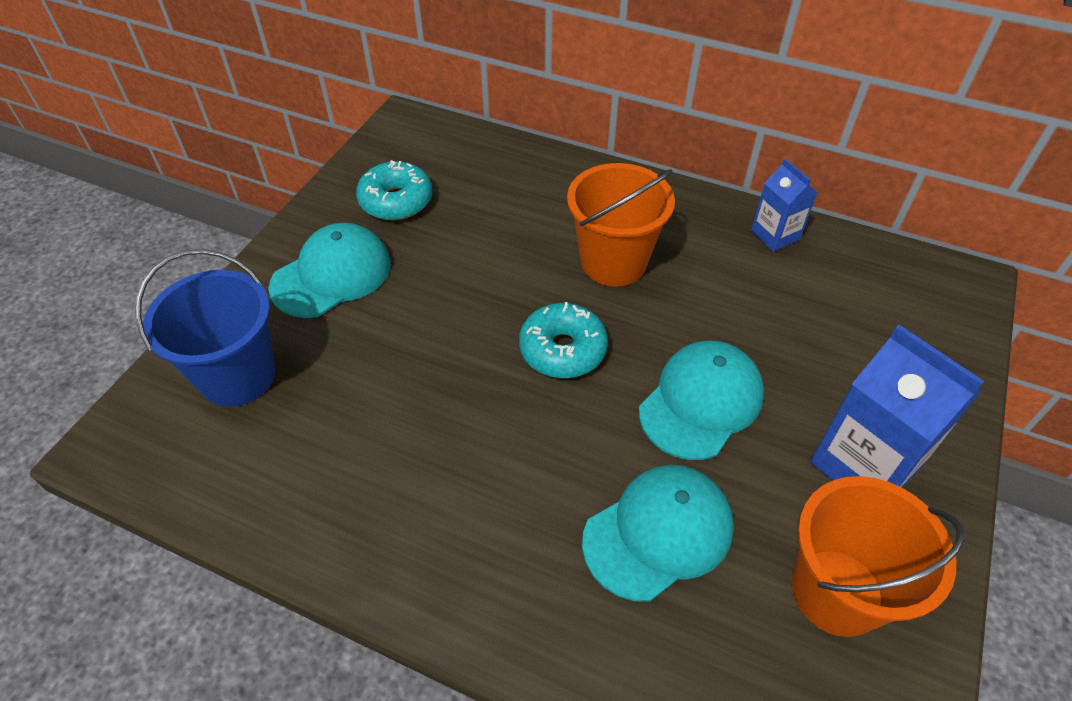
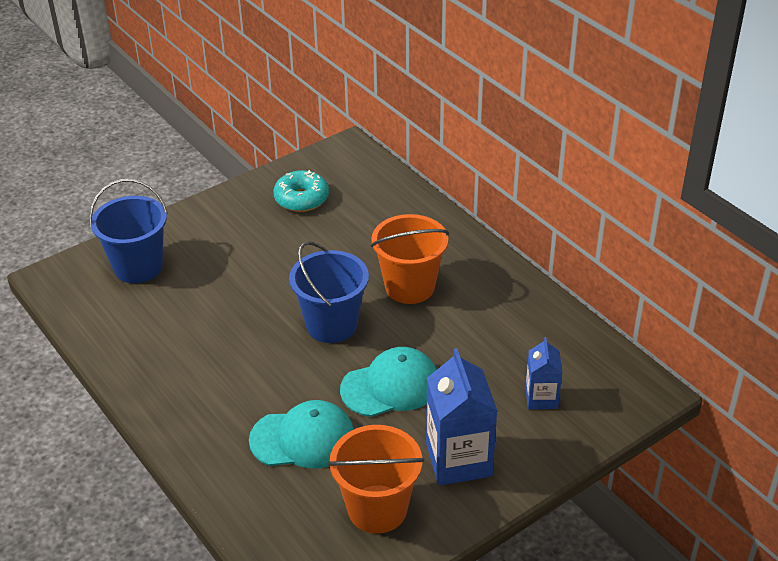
camera: 30 degrees right, 10 degrees down
turquoise cap [268,223,391,318] -> none
turquoise donut [519,302,608,378] -> blue bucket [289,241,369,343]
blue carton [751,158,818,252] -> blue carton moved to [525,337,562,409]

